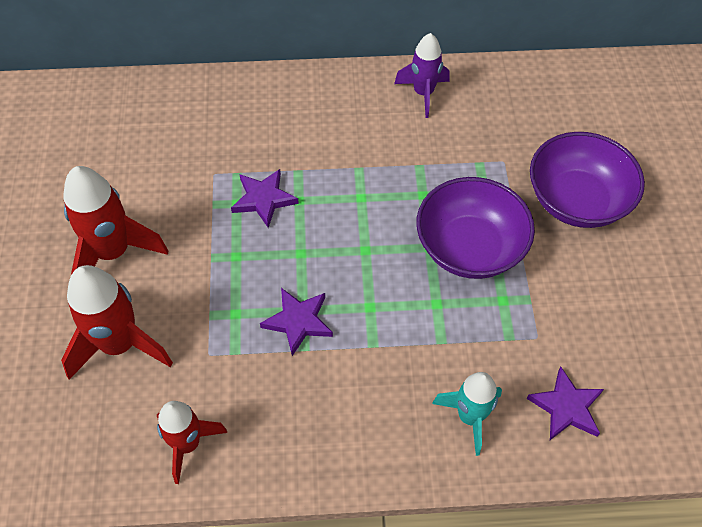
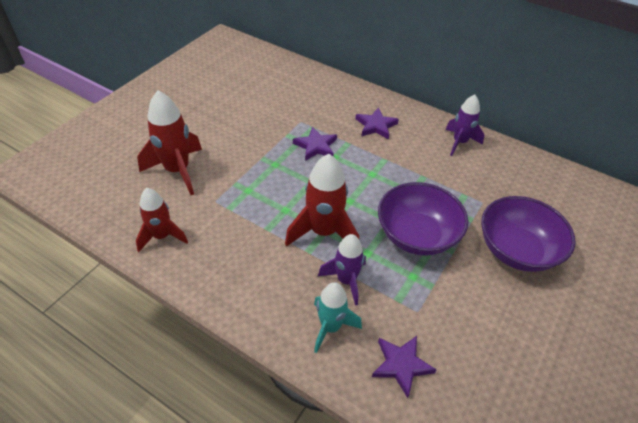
camera: 35 degrees right, 10 degrees down
red rocket [63,166,168,275] -> red rocket moved to [285,154,359,247]
purple star [260,288,333,356] -> purple star moved to [356,108,399,139]
none -> purple rocket [318,234,366,305]

